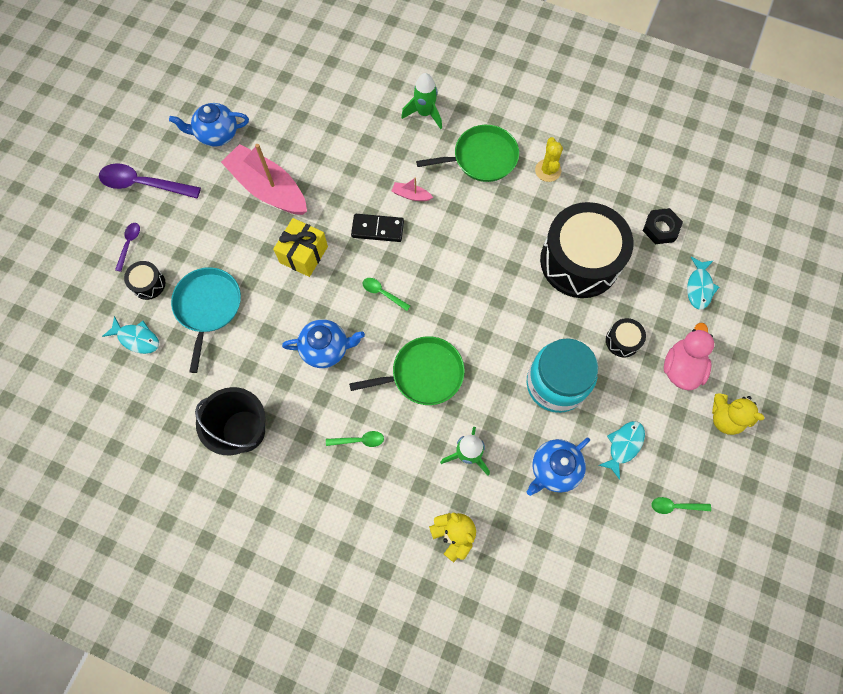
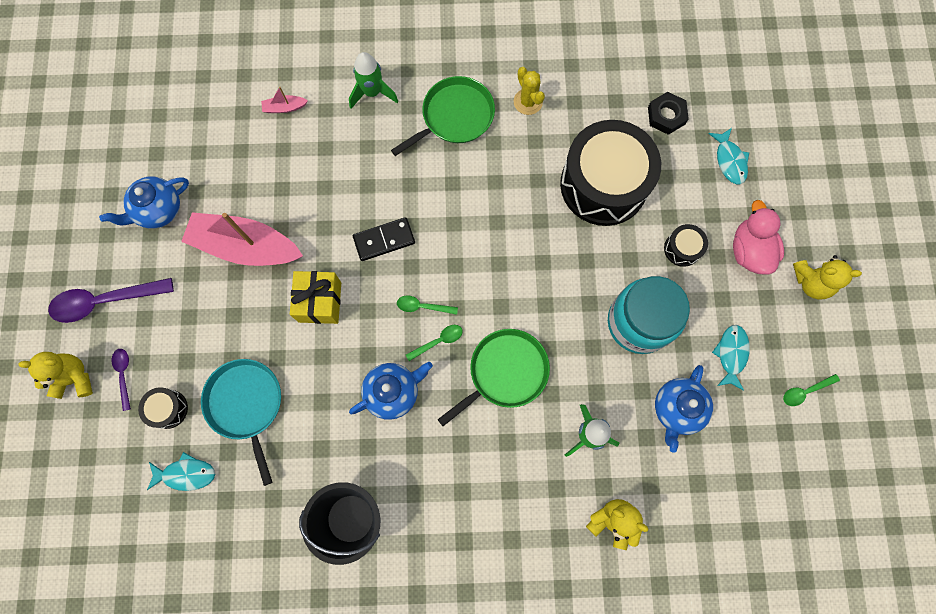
camera: 25 degrees left, 5 degrees up
green spoon [326,431,384,447] -> green spoon moved to [406,325,463,361]
pink boat [392,177,433,201] -> pink boat moved to [261,86,308,113]
none -> yellow teddy bear [18,352,93,399]

